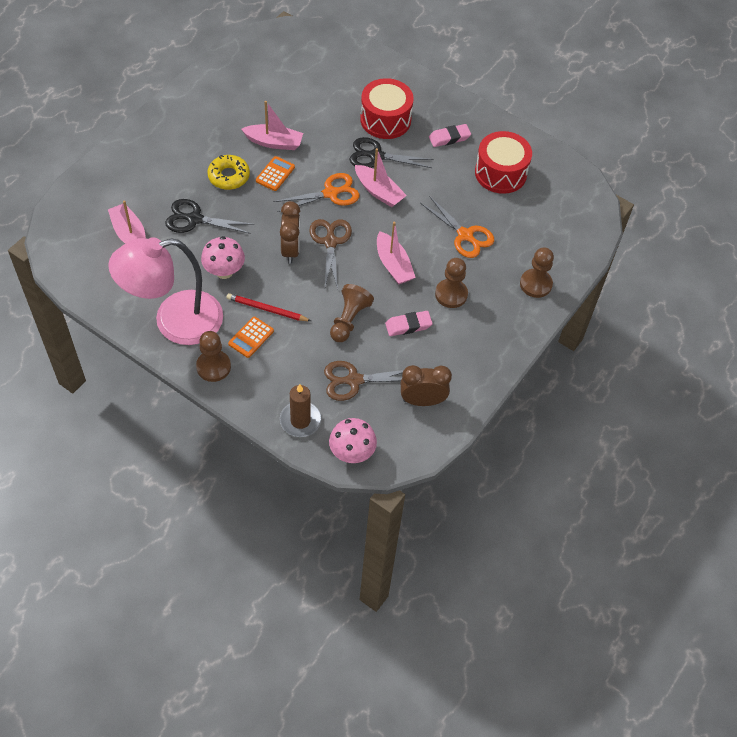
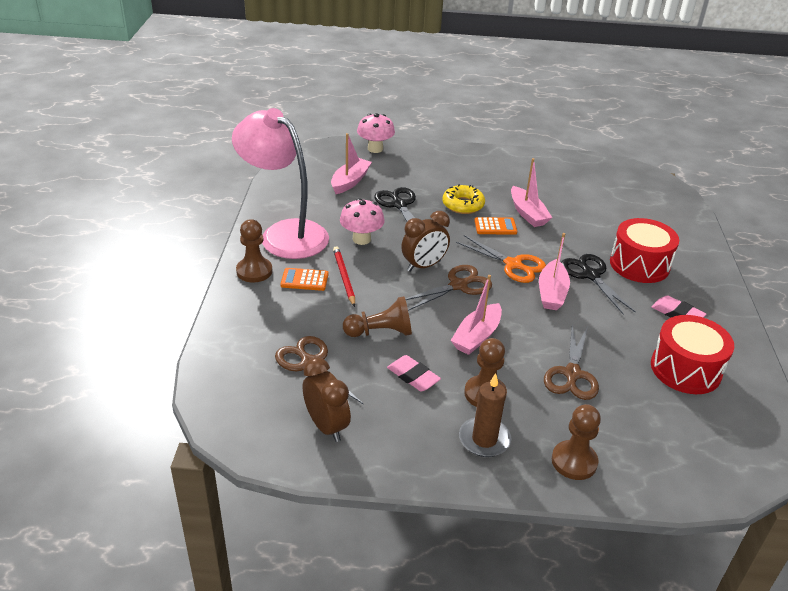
camera: 60 degrees right, 20 degrees down
brown candle [280,384,321,437] -> brown candle moved to [459,373,511,457]
pink mushroom [329,418,377,463] -> pink mushroom moved to [357,113,395,153]
orange scissors [420,196,494,258] -> brown scissors [544,325,599,400]

